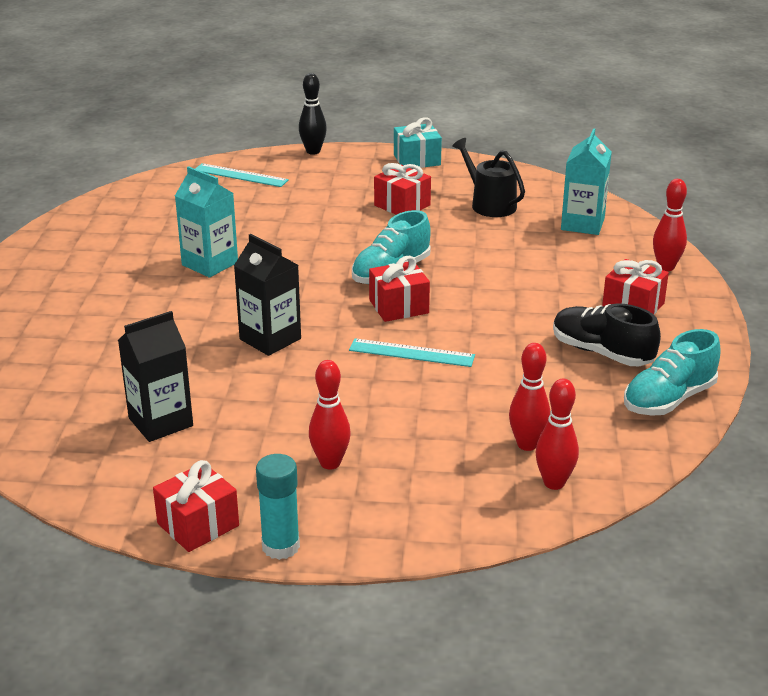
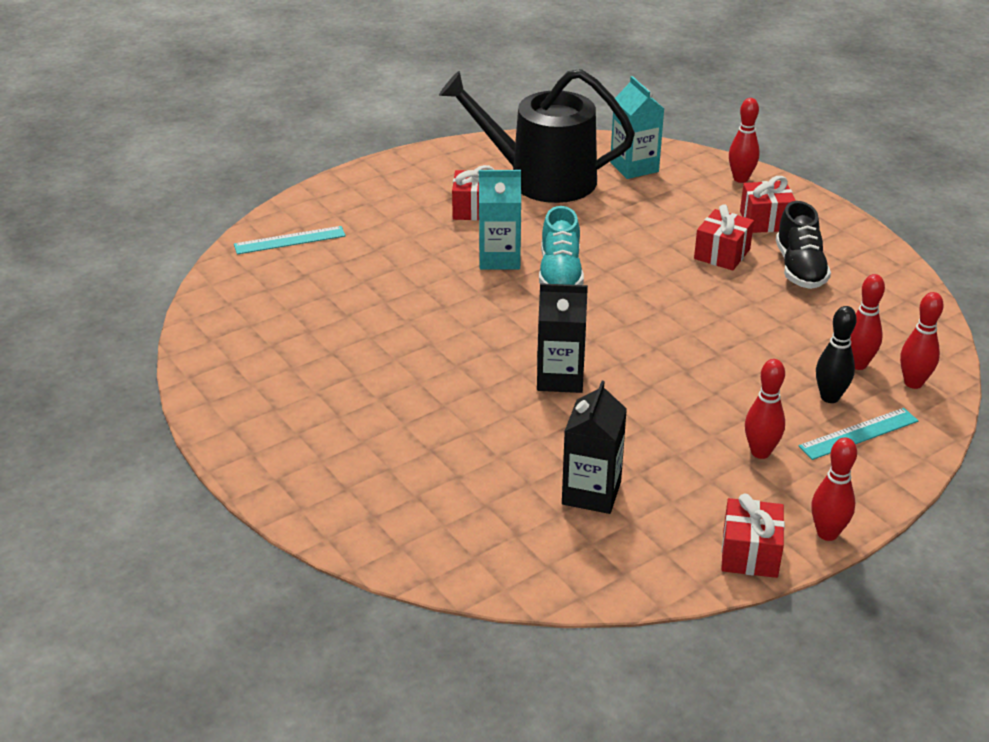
camera: 40 degrees left, 5 degrees up
turquoise carton [175,166,238,278] -> turquoise carton moved to [479,170,521,270]
turquoise glue stick [256,454,300,560] -> red bowling pin [811,437,857,541]
black bowling pin [299,73,327,155] -> black bowling pin moved to [816,306,857,403]
turquoise ruler [349,339,475,367] -> turquoise ruler moved to [799,408,918,460]
red gift [369,256,430,322] -> red gift moved to [694,204,754,271]
turquoise gift [394,117,442,169] -> none
black watering can [452,138,525,217] -> black watering can [439,69,635,203], size x1.90
black shoe [553,303,661,366] -> black shoe turned 90 degrees counterclockwise [776,201,831,289]
turquoise shoe [624,329,721,416] -> none

